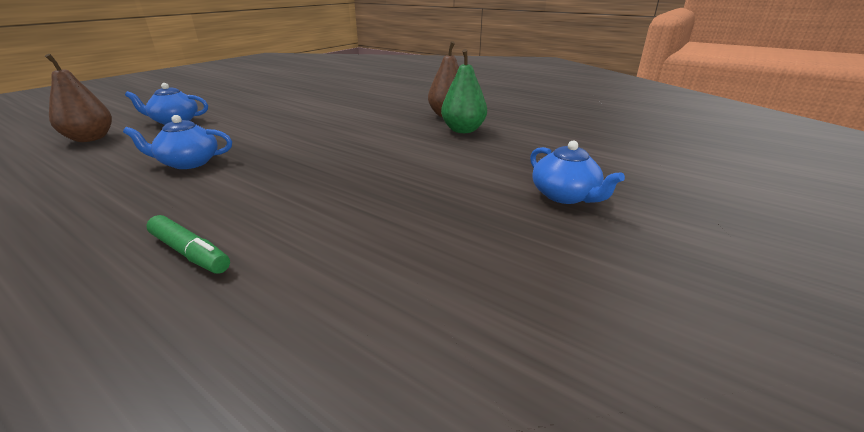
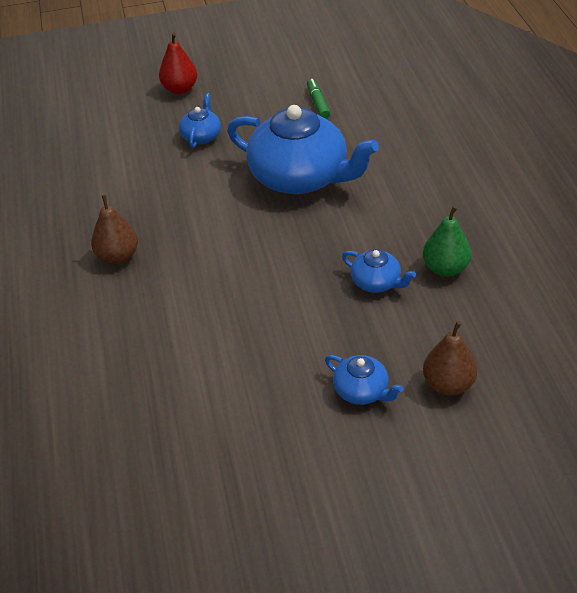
camera: 135 degrees left, 15 degrees up
green marker [146,215,230,274] -> green marker moved to [307,79,330,119]
green pear [441,49,487,133] -> green pear moved to [423,206,471,277]
none -> red pear [159,32,197,94]
none -> blue teapot [227,105,379,194]

